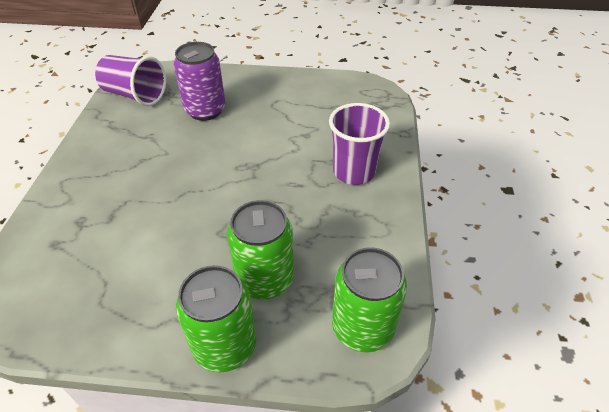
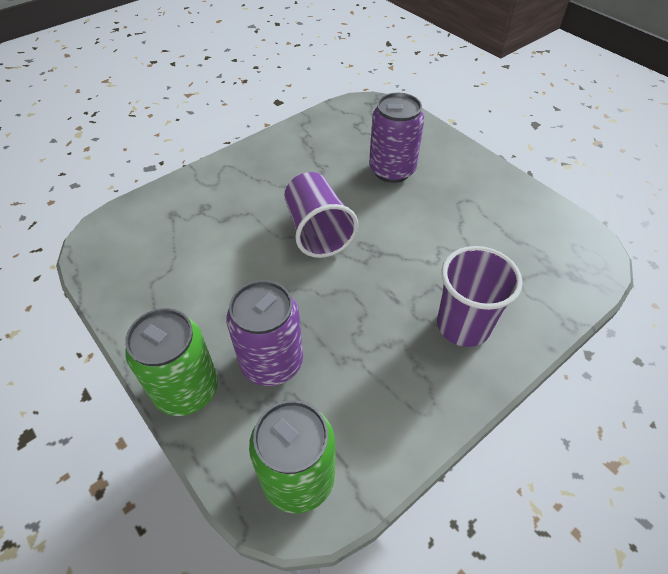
camera: 45 degrees right, 5 degrees up
purple cup [95,55,166,106] -> purple cup moved to [284,172,358,258]
green can [227,200,294,299] -> purple can [226,280,303,386]

